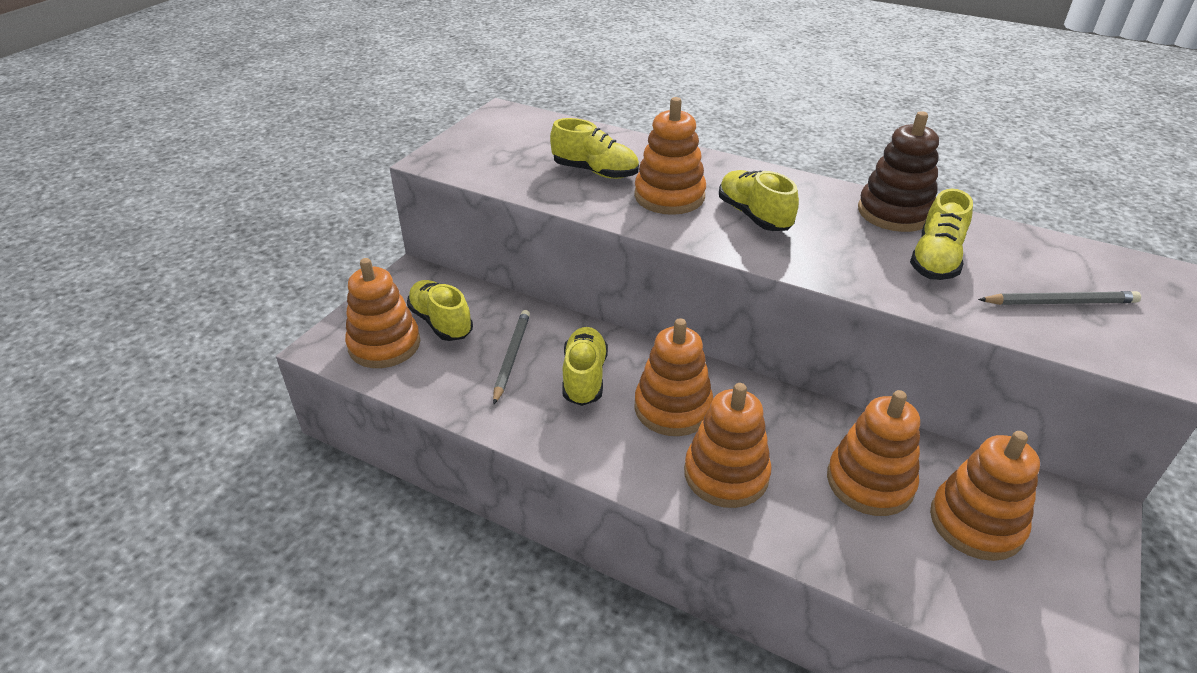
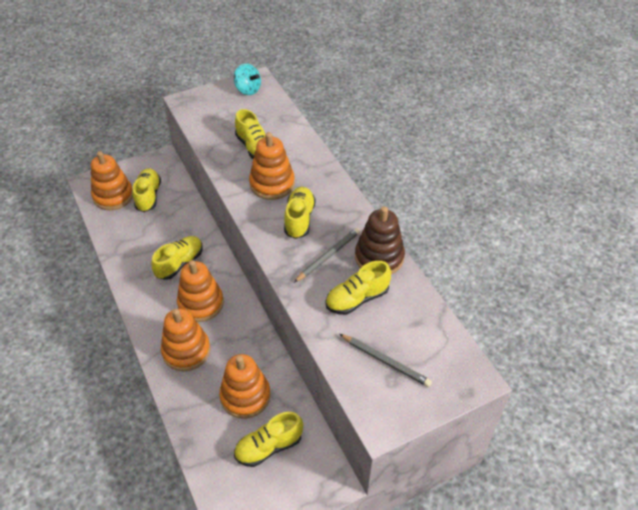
camera: 35 degrees right, 10 degrees up
grey pencil [493,310,530,404] -> grey pencil moved to [294,228,360,283]
orange stacking toy [930,431,1040,561] -> yellow shoe [234,412,303,467]
none -> turquoise spinning top [234,63,261,95]

